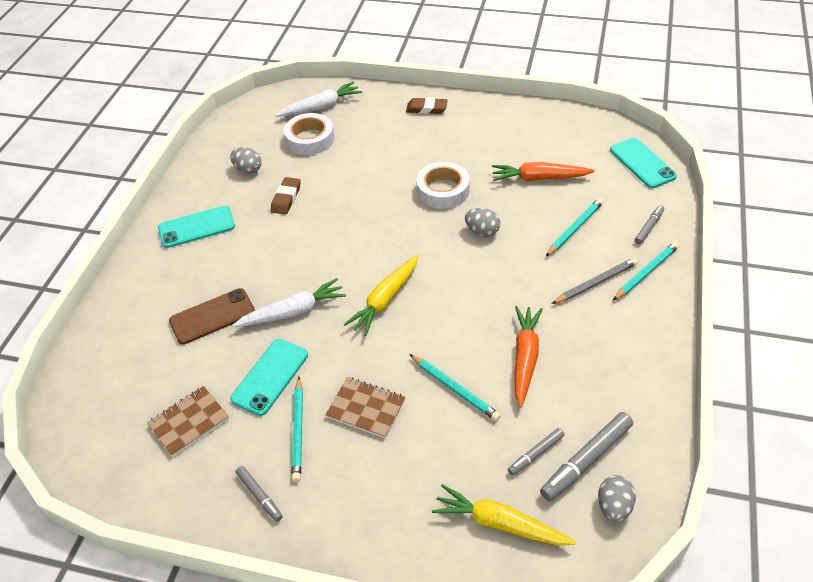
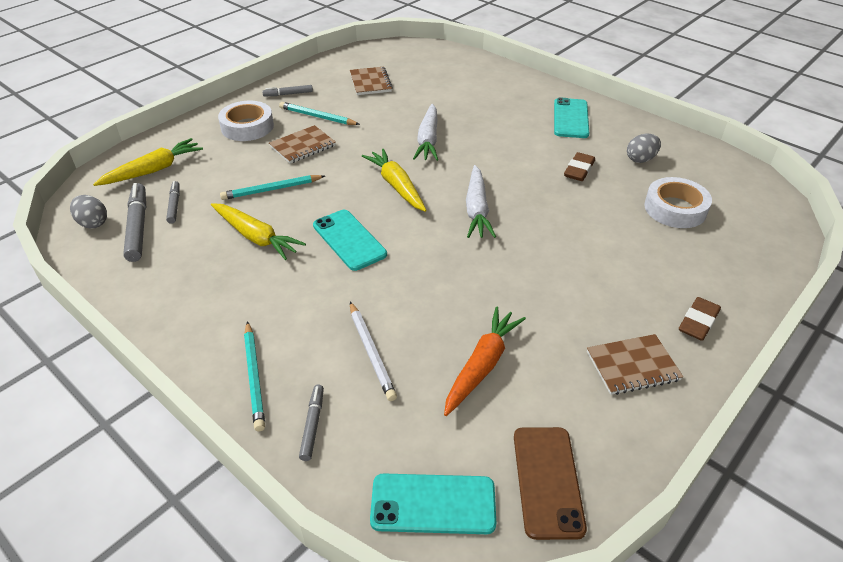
camera: 115 degrees right, 5 degrees down
brown phone [169,288,255,345] -> brown phone moved to [514,427,587,540]
turquoise phone [230,339,308,416] -> turquoise phone moved to [313,210,387,271]
brown eraser [271,177,301,215] -> brown eraser turned 75 degrees clockwise [564,152,595,181]
white carrot [275,82,362,117] -> white carrot moved to [466,165,496,238]
white tape [416,162,470,209] -> white tape moved to [218,101,274,141]
grey egg [465,208,500,237] -> none
orange carrot [514,306,543,408] -> yellow carrot [211,203,306,260]
turquoise pencil [546,198,603,256] -> white pencil [350,302,397,401]
grey pencil [552,258,638,304] -> none
grey marker [635,205,664,244] -> grey marker turned 150 degrees counterclockwise [299,384,324,461]
none -> brown notebook [587,334,683,395]

